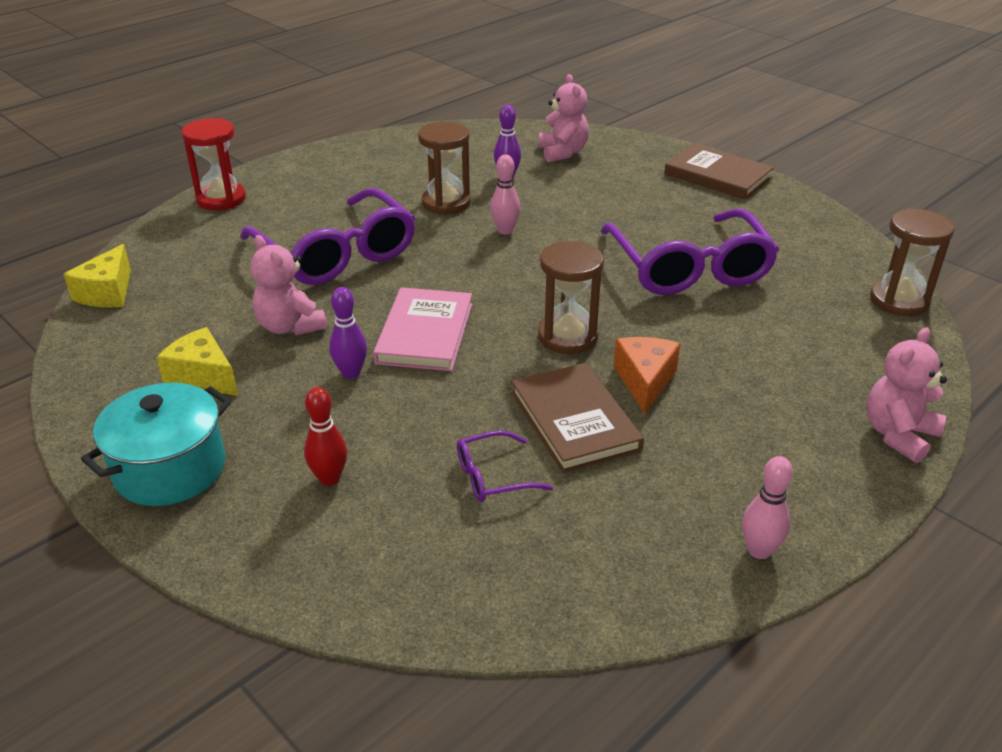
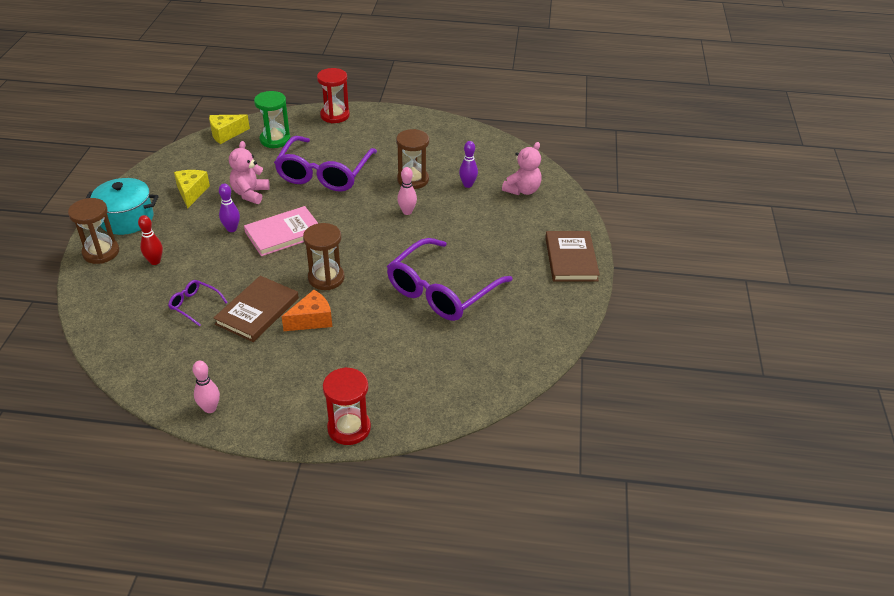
camera: 50 degrees right, 5 degrees up
pink teddy bear [867,327,947,463] -> red hourglass [323,367,371,445]
brown hourglass [870,208,955,316] -> brown hourglass moved to [68,198,119,264]
none -> green hourglass [254,91,290,148]

